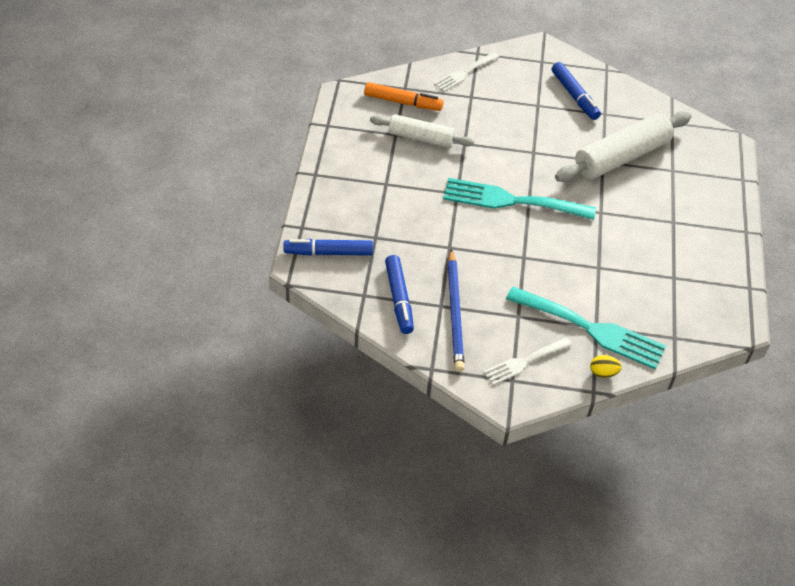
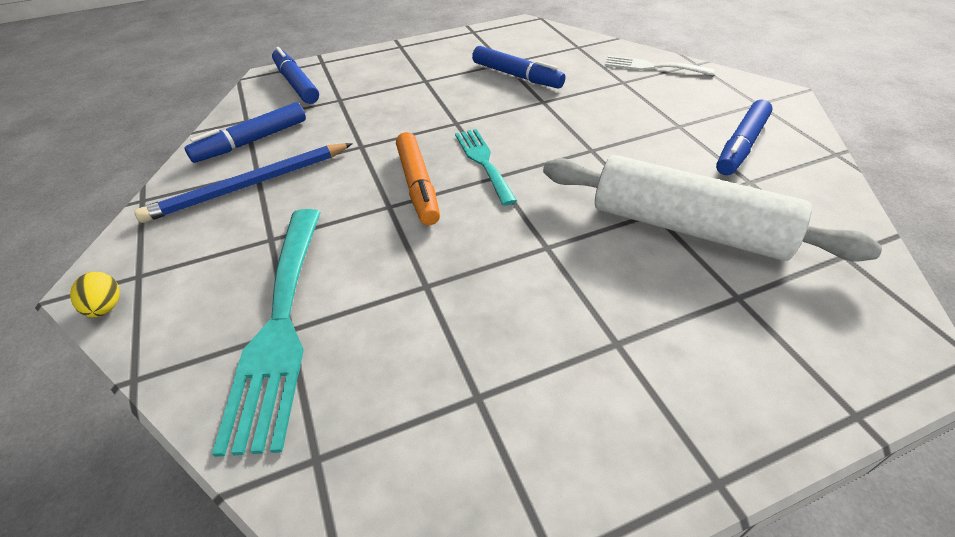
camera: 65 degrees right, 5 degrees down
orange marker [364,82,443,111] -> orange marker moved to [396,132,440,225]
white rolling pin [370,114,474,148] -> blue marker [472,46,565,89]
turquoise fork [443,178,596,220] -> turquoise fork [455,129,517,206], size x0.58
white fork [483,337,572,385] -> none
yellow egg [590,355,622,378] -> yellow egg moved to [70,272,120,317]

